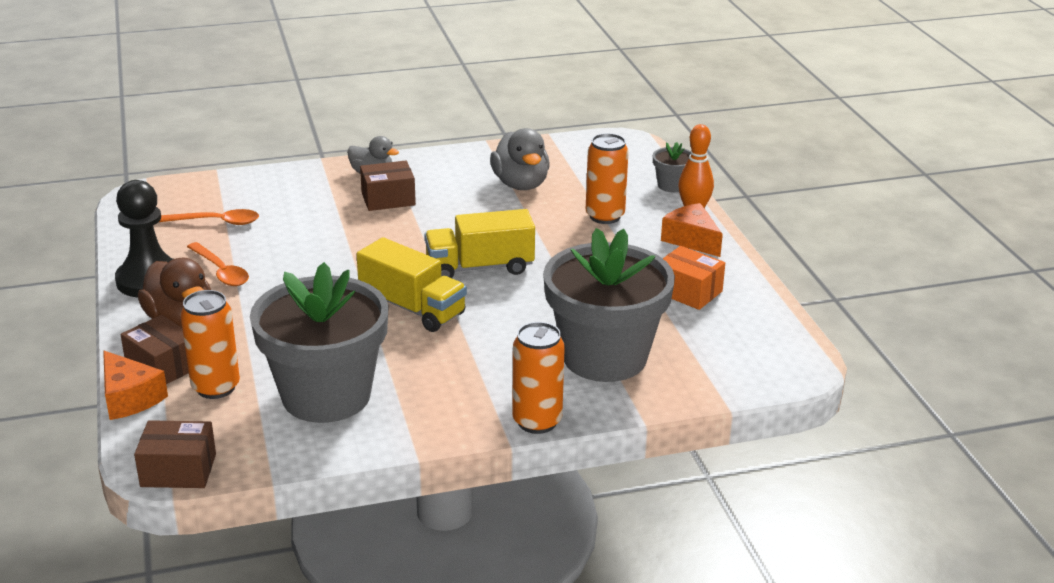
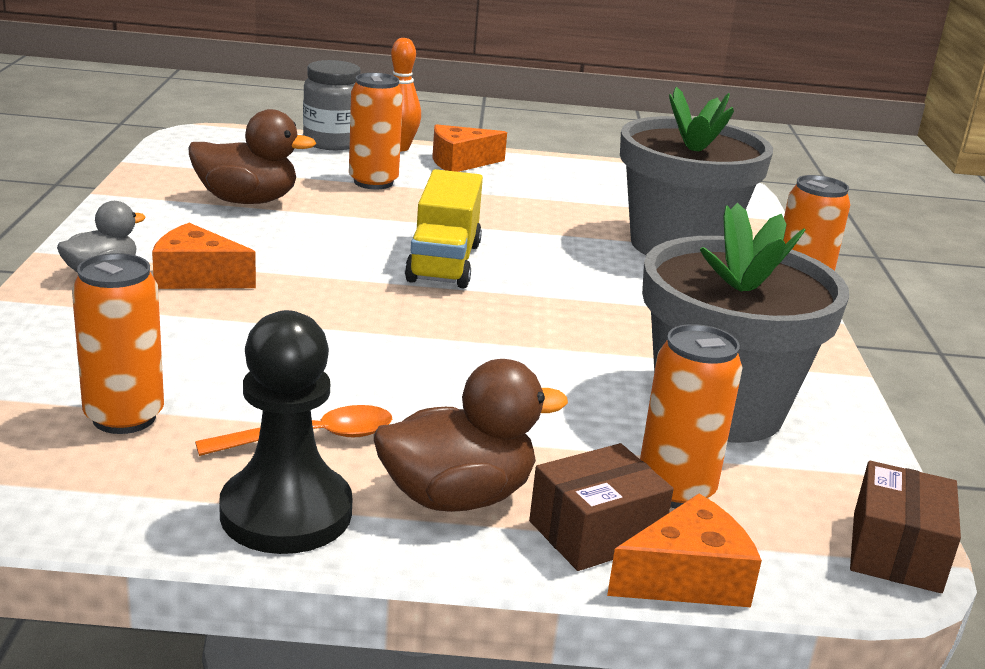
camera: 75 degrees left, 5 degrees down
orange spoon [159,209,259,225] -> orange can [72,253,164,434]
yellow truck [357,237,467,332] -> none
brown box [360,161,416,211] -> orange cheese [152,223,256,289]
grey duck [490,128,550,190] -> brown duck [188,109,317,204]
grey flower pot [653,142,691,192] -> grey jar [303,60,361,150]
orange box [663,246,725,310] -> none

